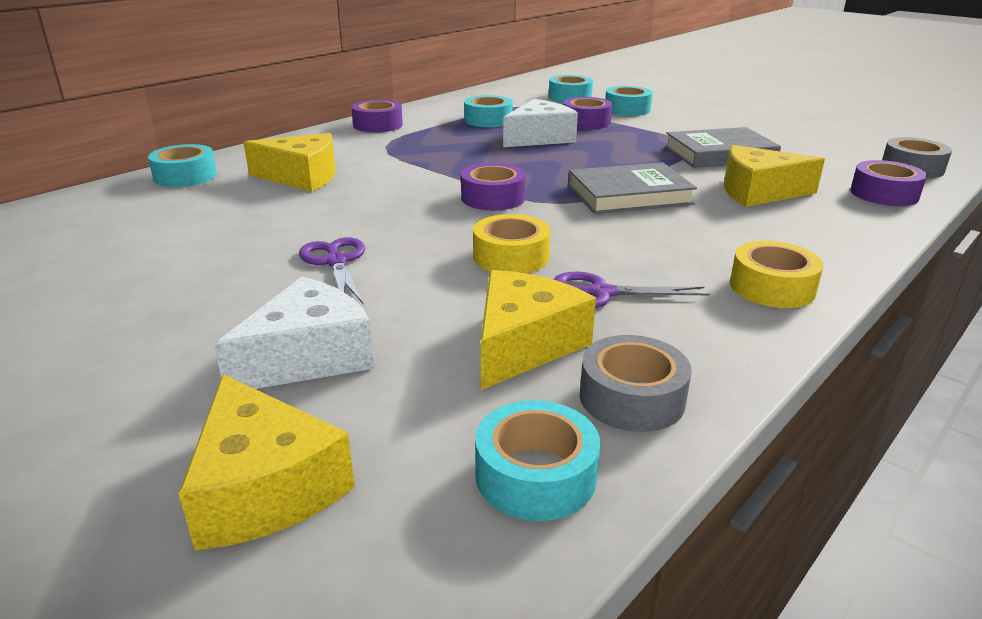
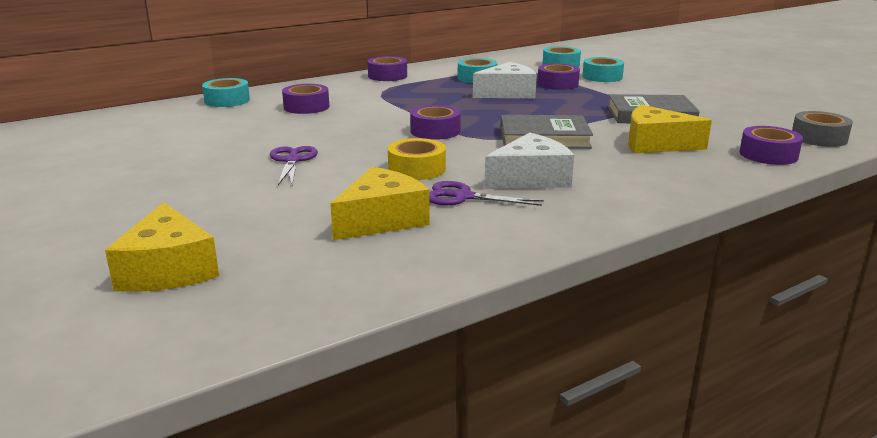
camera: 15 degrees right, 5 degrees down
white cheese [214,277,374,389] -> white cheese moved to [484,133,574,189]
yellow cheese [243,133,336,192] -> purple tape [282,84,329,114]
turquoise tape [475,400,600,521] -> none
grey tape [580,335,692,432] -> none
yellow tape [730,241,824,308] -> none

